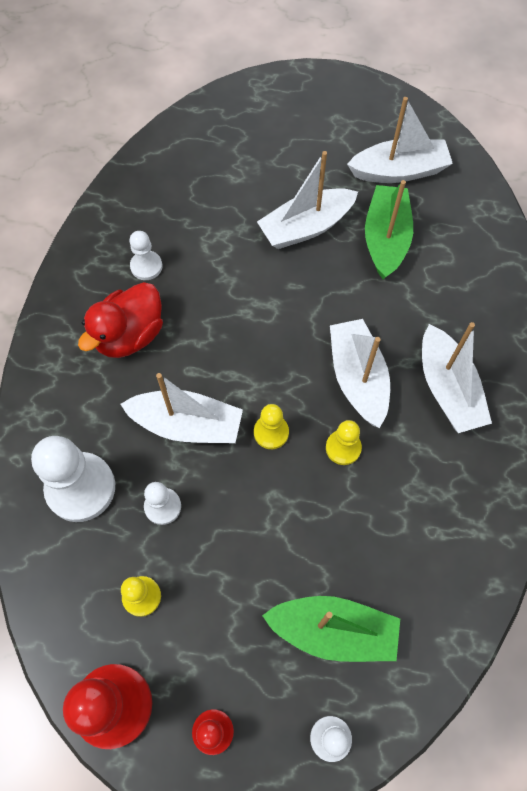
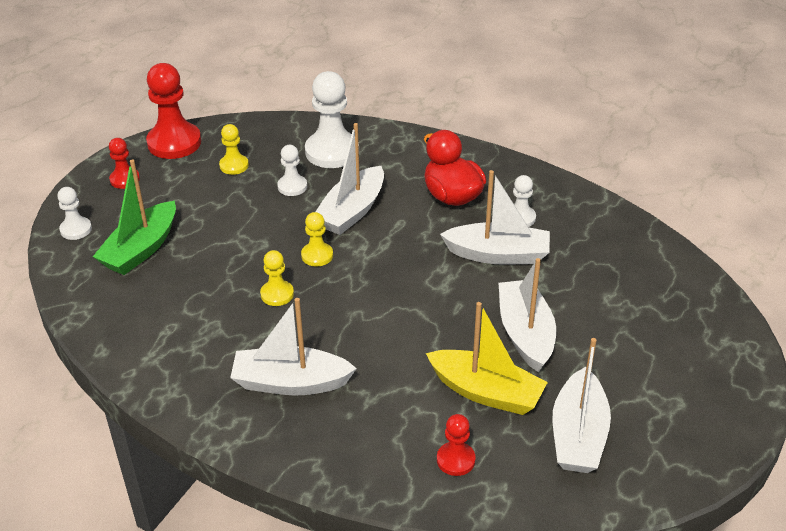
camera: 110 degrees right, 25 degrees down
white boat [330,319,390,428] -> white boat moved to [440,170,550,264]
green boat [365,180,413,279] -> yellow boat [426,302,548,415]
none -> red pawn [437,414,476,476]

